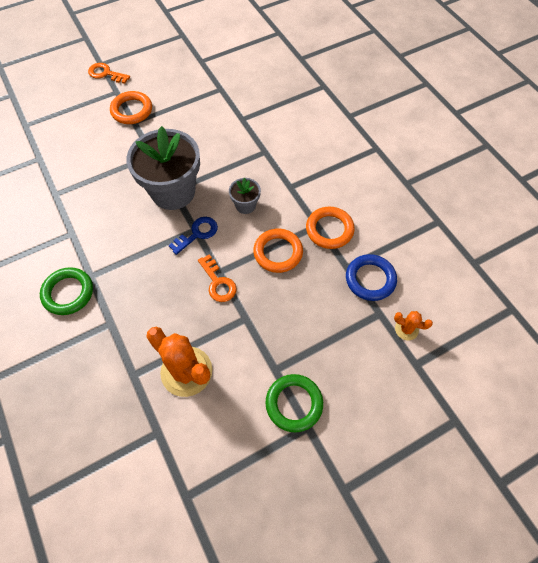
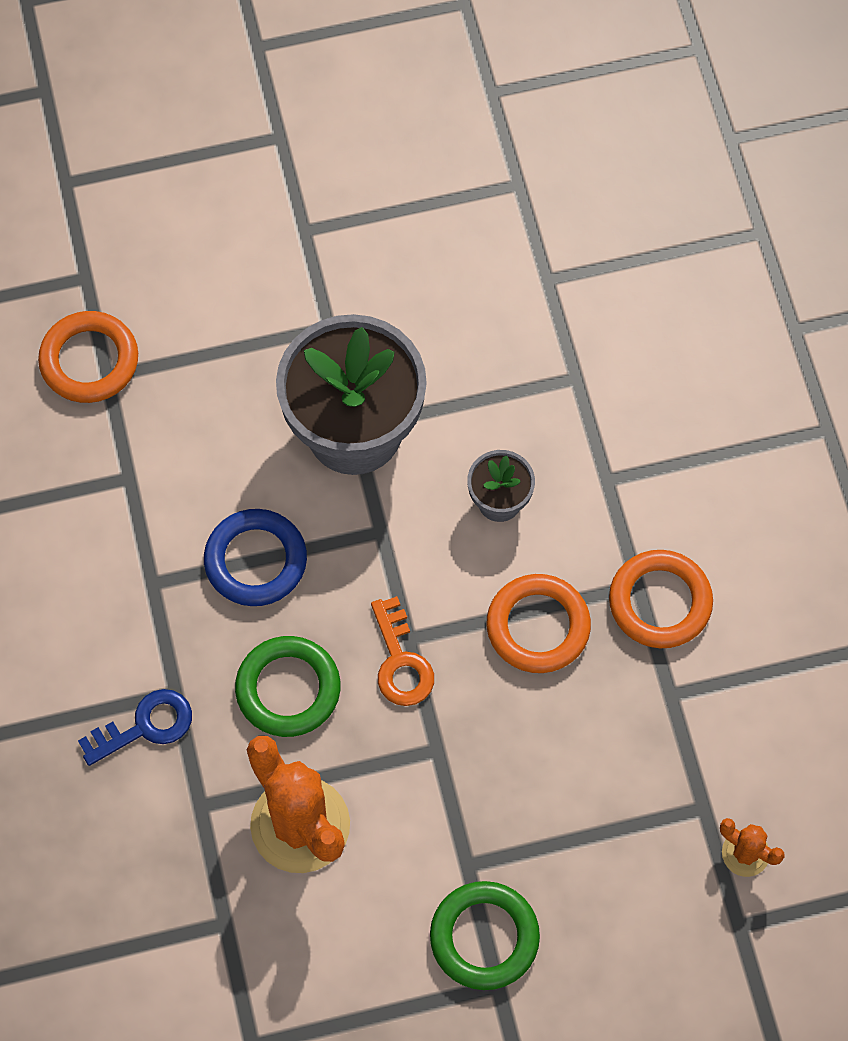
camera: 15 degrees right, 5 degrees up
green ring [40,267,93,315] -> green ring moved to [235,636,340,737]
orange key [88,63,130,84] -> none
orange ring [110,91,152,124] -> orange ring moved to [38,311,138,403]
blue key [169,217,218,255] -> blue key moved to [78,689,192,766]
blue ring [346,254,397,301] -> blue ring moved to [204,509,307,606]

